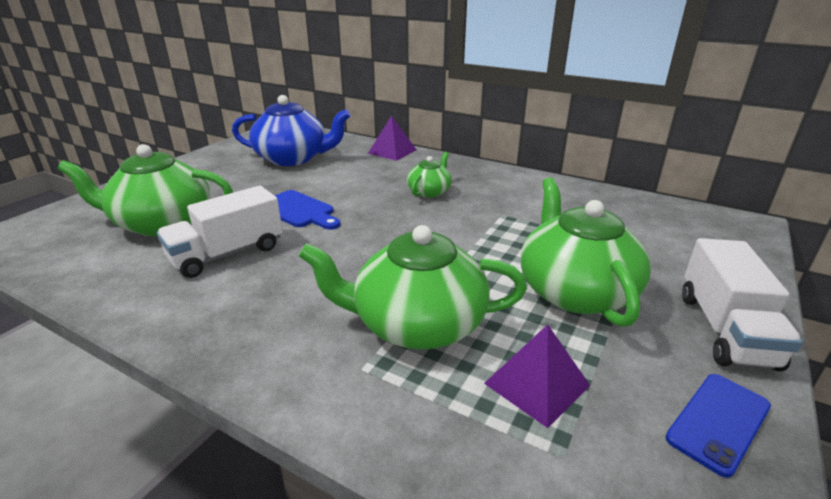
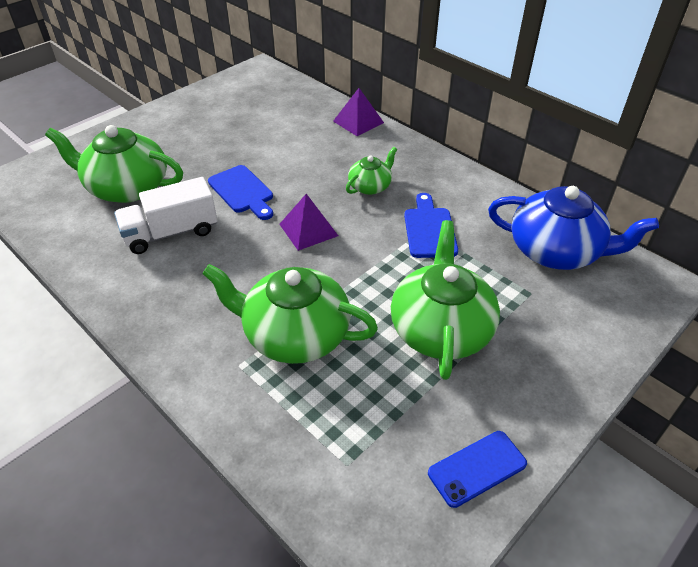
camera: 15 degrees right, 15 degrees up
blue teapot [232,95,351,166] -> blue teapot moved to [488,186,659,270]
purple pyramid [484,325,590,428] -> purple pyramid moved to [279,194,338,251]
white truck [682,238,803,372] -> none
none -> blue cutting board [404,193,458,258]

